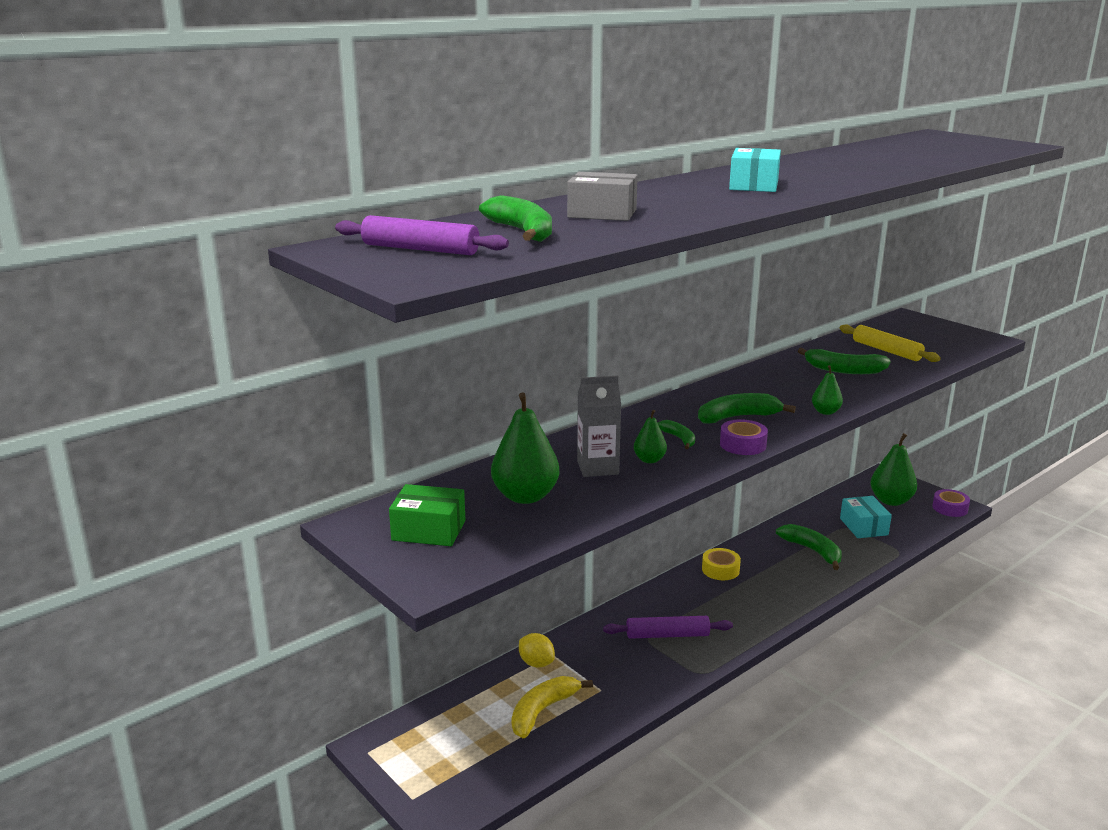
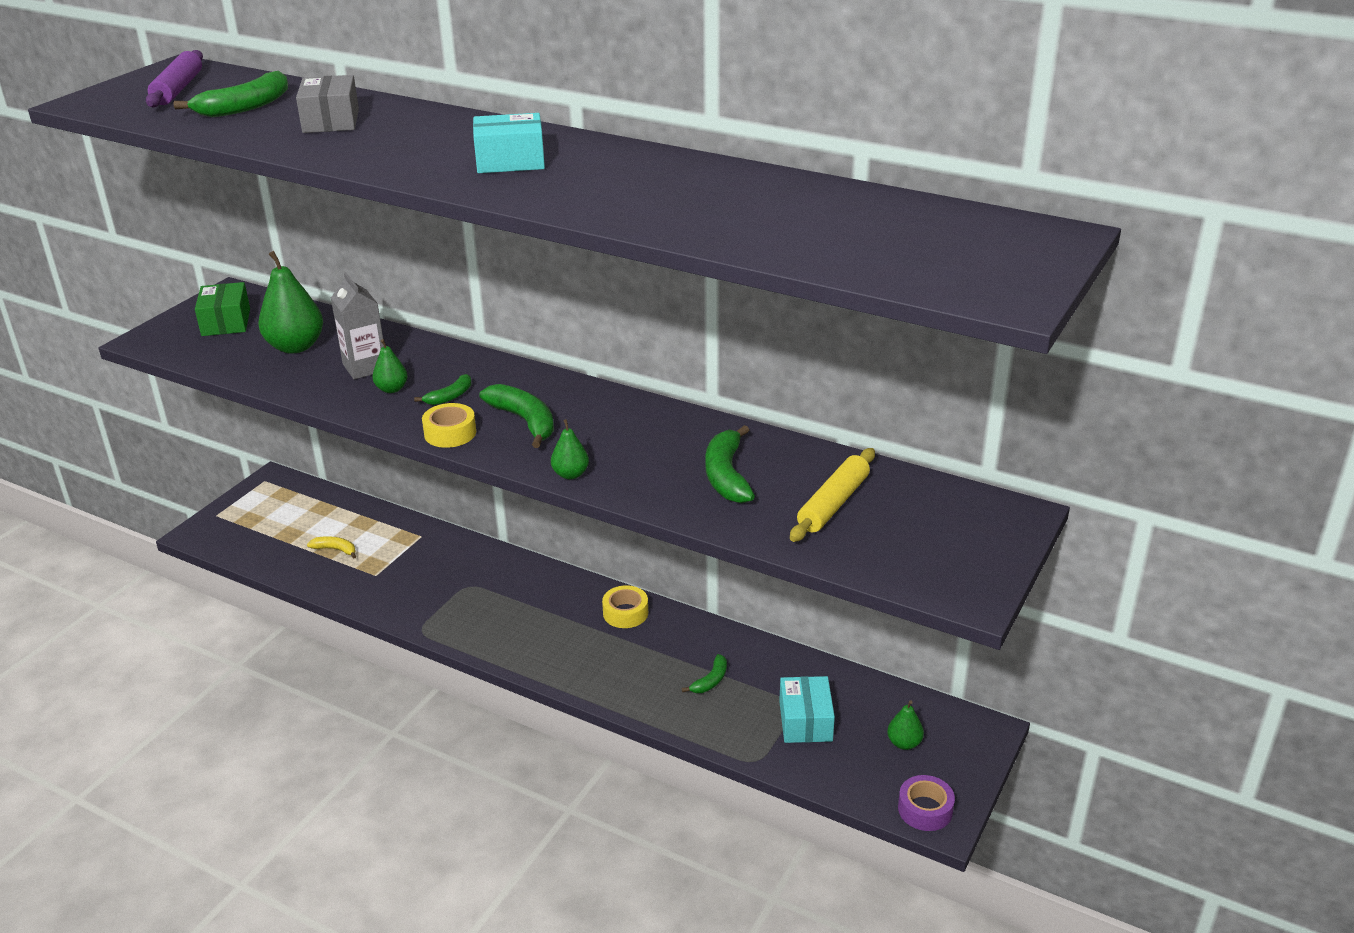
camera: 70 degrees right, 10 degrees up
yellow banana [512,676,593,738] -> yellow banana [307,536,356,559], size x0.57
yellow lemon [519,633,555,668] -> none
purple rolling pin [603,616,733,639] -> none
purple tape [720,419,768,455] -> yellow tape [422,403,476,448]
green banana [776,524,842,570] -> green banana [682,654,727,693], size x0.57
turquoise box [840,496,892,538] -> turquoise box turned 60 degrees counterclockwise [779,676,835,743]
green pear [871,433,917,506] -> green pear [887,701,924,750], size x0.52

